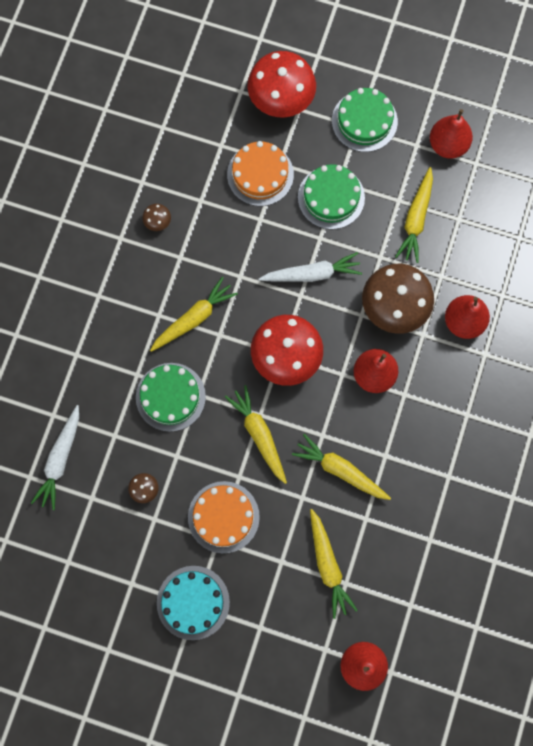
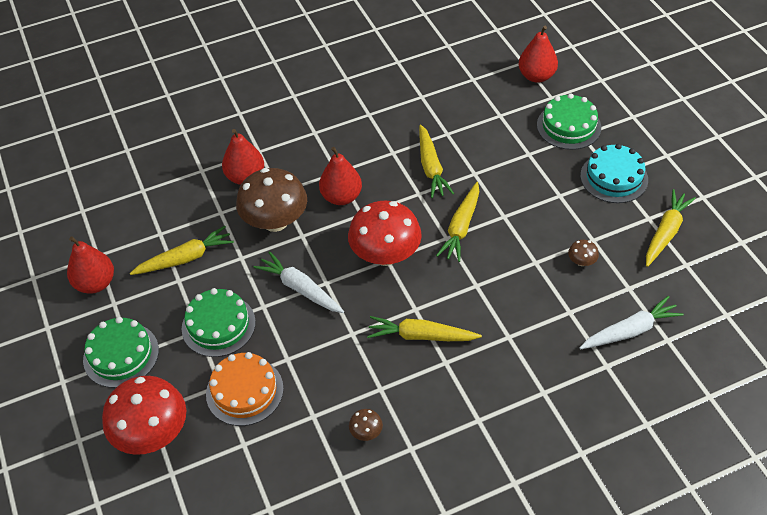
camera: 130 degrees left, 25 degrees down
green cake [136,363,206,432] -> green cake moved to [537,93,601,150]
orange cake [188,481,260,554] -> none
yellow carrot [310,509,358,619] -> yellow carrot moved to [646,189,696,267]

